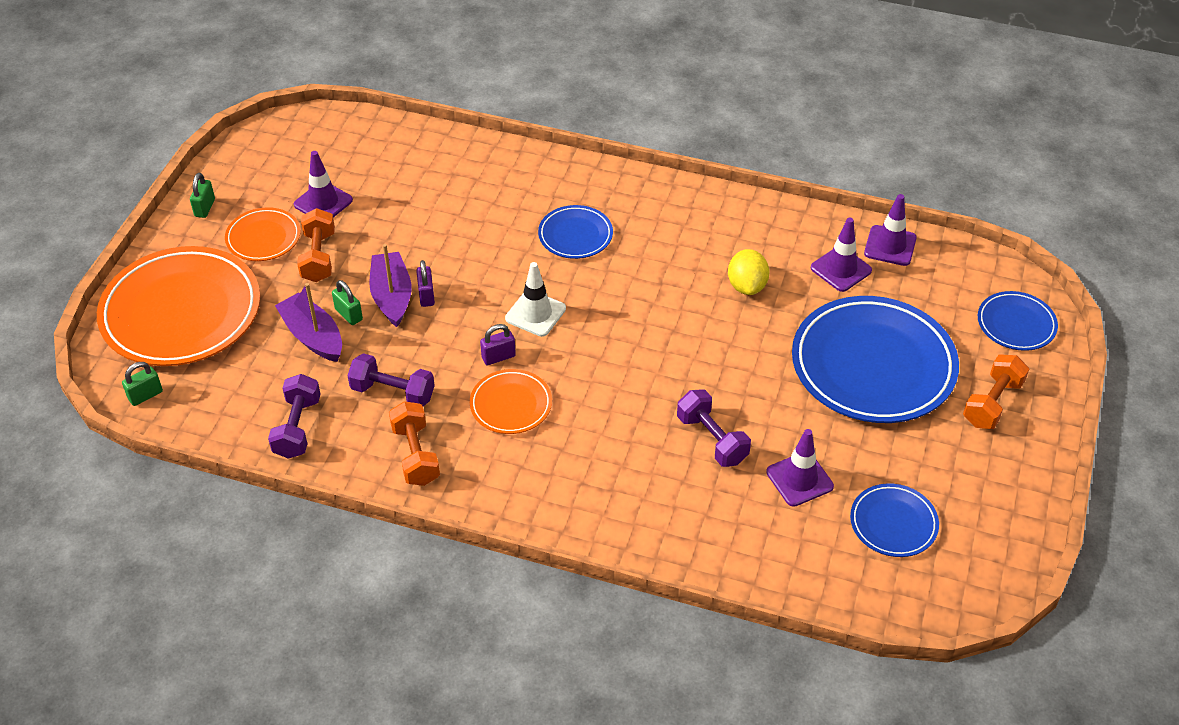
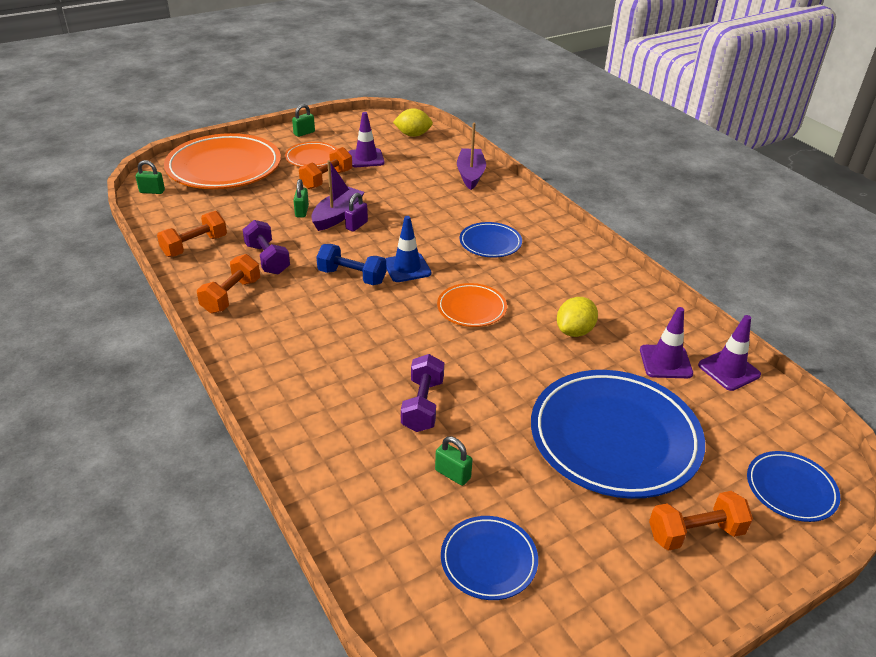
camera: 40 degrees right, 10 degrees down
purple dumbbell [268,374,321,459] -> orange dumbbell [157,211,227,257]
purple boat [275,283,342,362] -> purple boat moved to [457,123,486,190]
orange plate [470,369,552,434] -> orange plate moved to [437,283,507,327]
purple padlock [480,324,516,365] -> blue dumbbell [316,244,386,285]
white traffic cone [505,262,566,337] -> blue traffic cone [385,216,431,282]
purple traffic cone [766,429,834,507] -> green padlock [435,437,473,486]
none -> yellow lemon [393,108,433,137]

